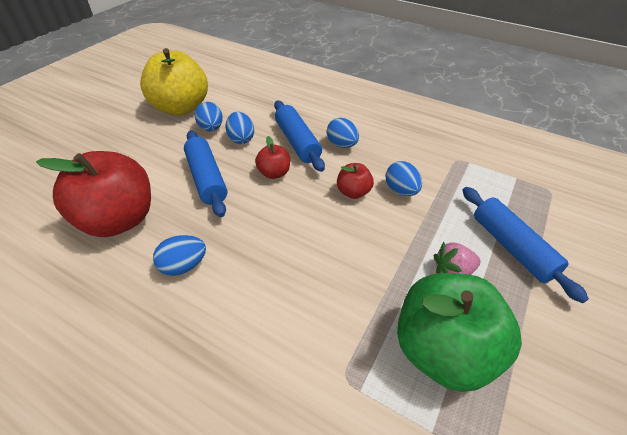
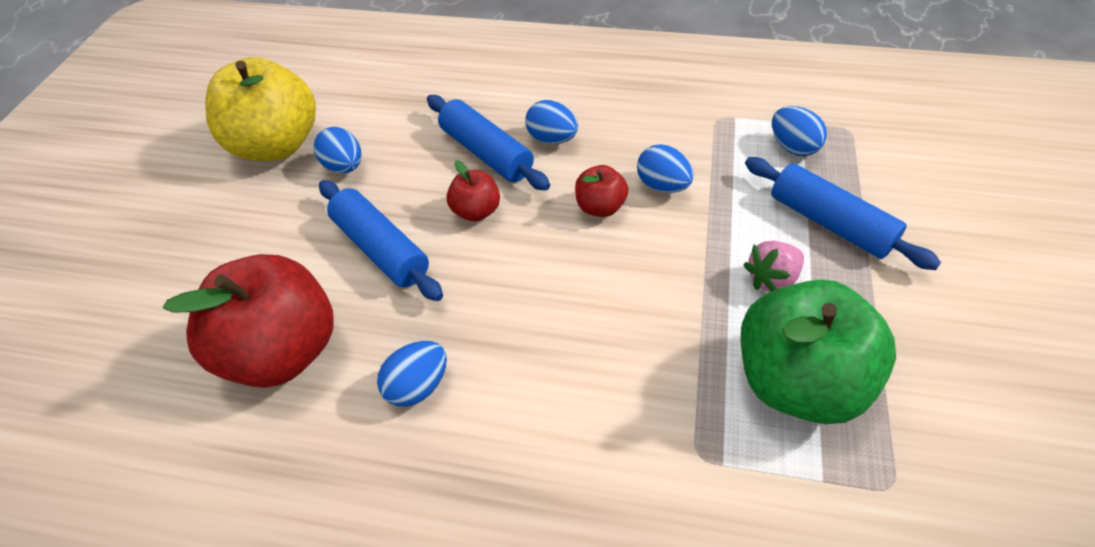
camera: 15 degrees left, 5 degrees up
blue egg [226,112,254,144] -> blue egg moved to [772,106,827,156]

